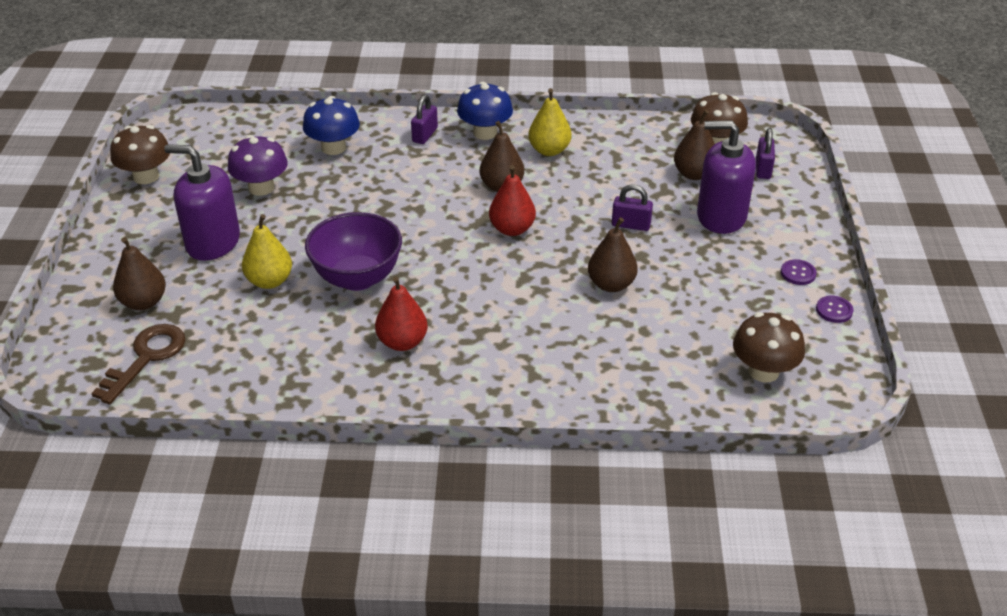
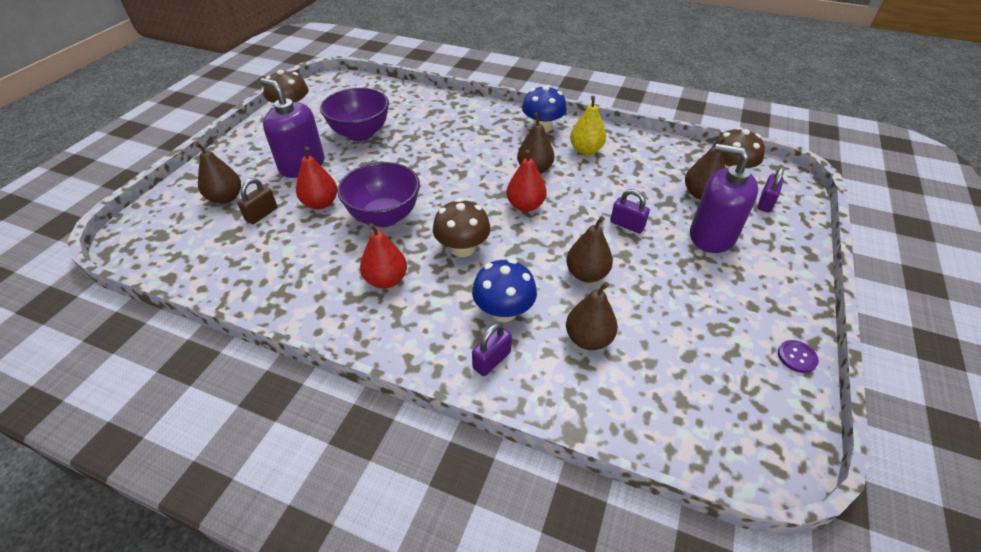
camera: 20 degrees right, 5 degrees up
brown key [91,324,186,405] -> none
purple mushroom [228,135,288,196] -> purple bowl [320,88,389,141]
yellow pear [242,214,292,289] -> red pear [296,146,337,209]
blue mushroom [303,96,360,155] -> blue mushroom moved to [472,259,537,322]
purple padlock [411,95,438,144] -> purple padlock moved to [472,323,512,376]
brown mushroom [733,312,805,382] -> brown mushroom moved to [433,198,491,257]
purple button [781,259,817,285] -> none
none -> brown padlock [237,178,277,224]
none -> brown pear [566,282,618,350]

